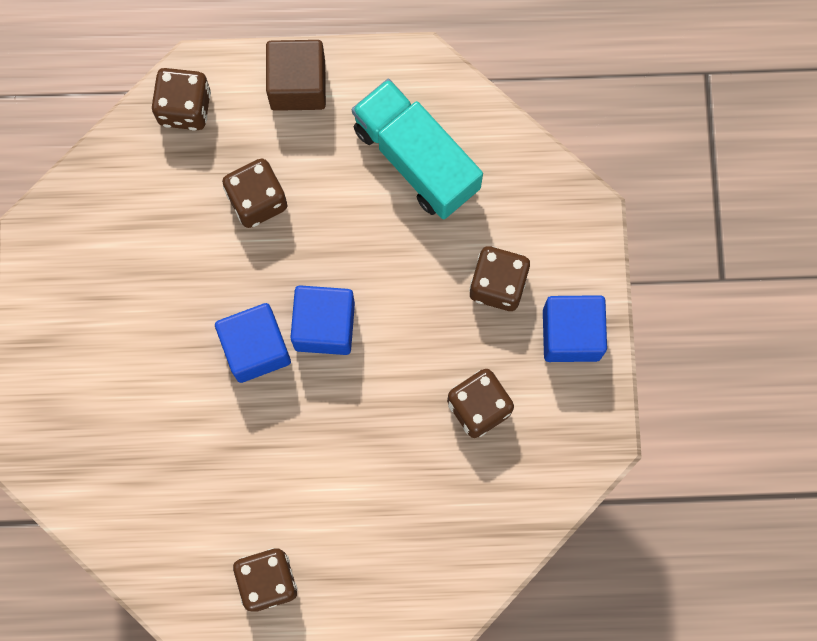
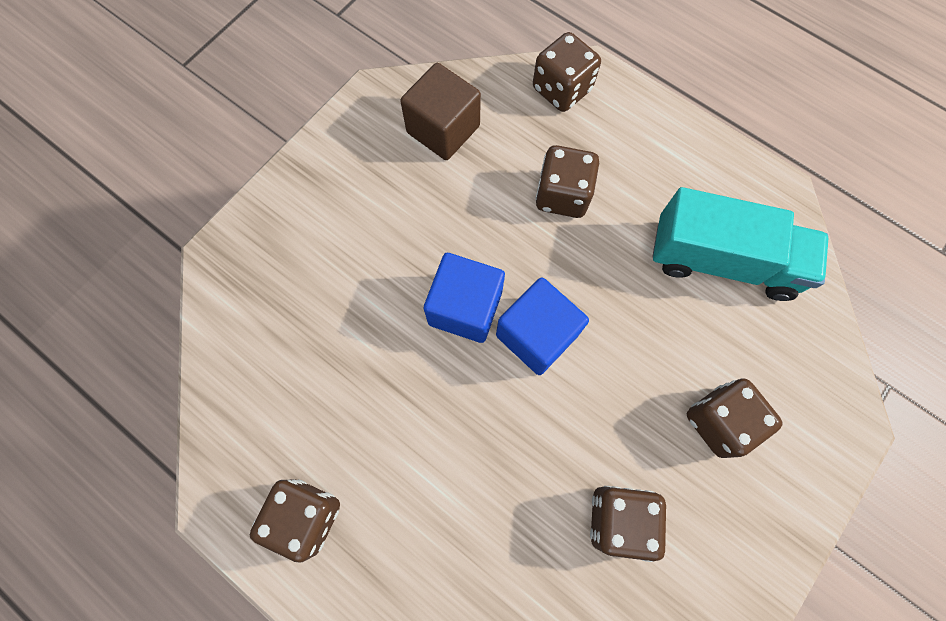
camera: 40 degrees right, 5 degrees down
brown cube [266,40,326,111] -> brown cube moved to [400,63,481,160]
turquoise truck [352,79,483,219] -> turquoise truck turned 105 degrees clockwise [652,187,828,301]
blue cube [543,295,607,362] -> none

